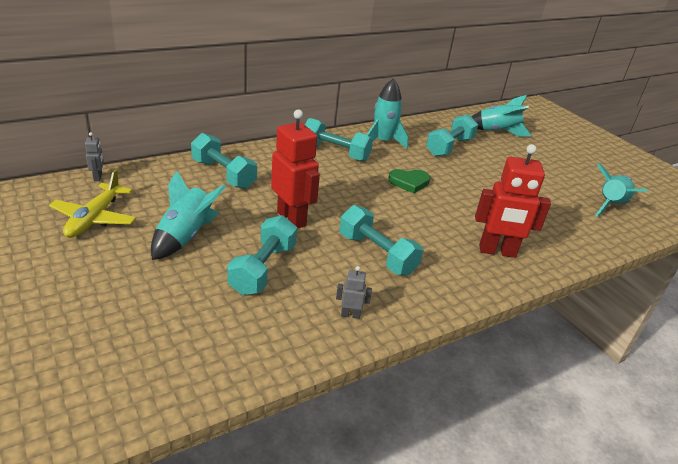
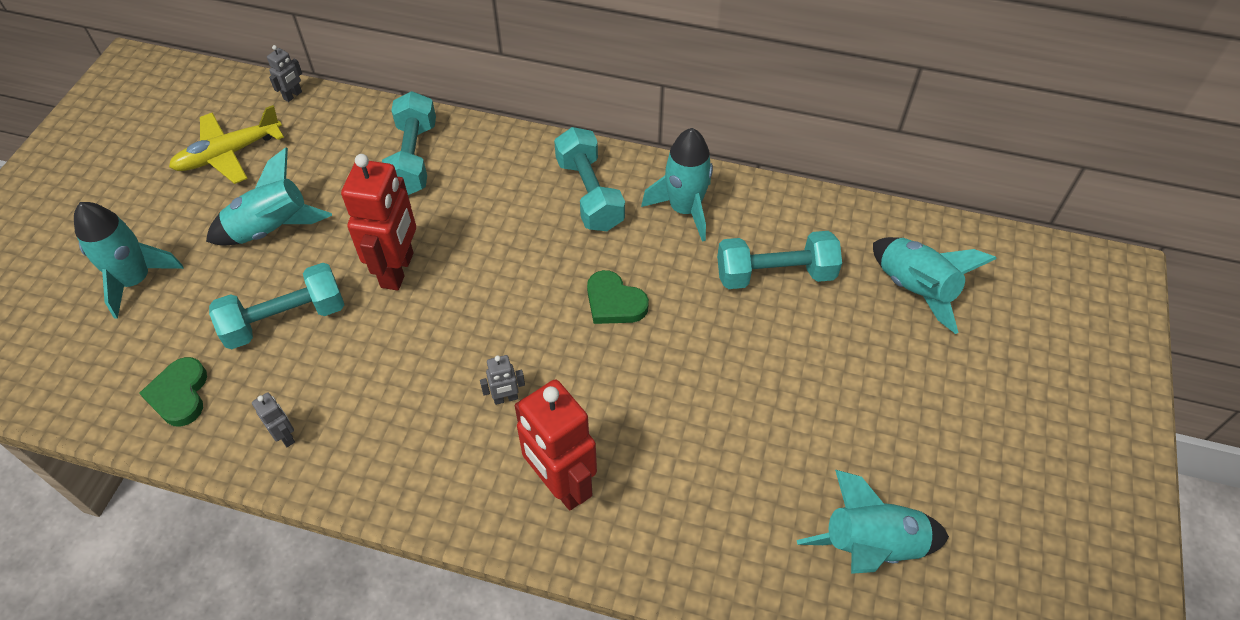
camera: 50 degrees right, 20 degrees up
turquoise dumbbell [339,205,423,276] -> none
none -> turquoise rocket [74,202,184,319]
none -> green heart [139,357,207,427]
none -> grey robot [480,355,525,405]

